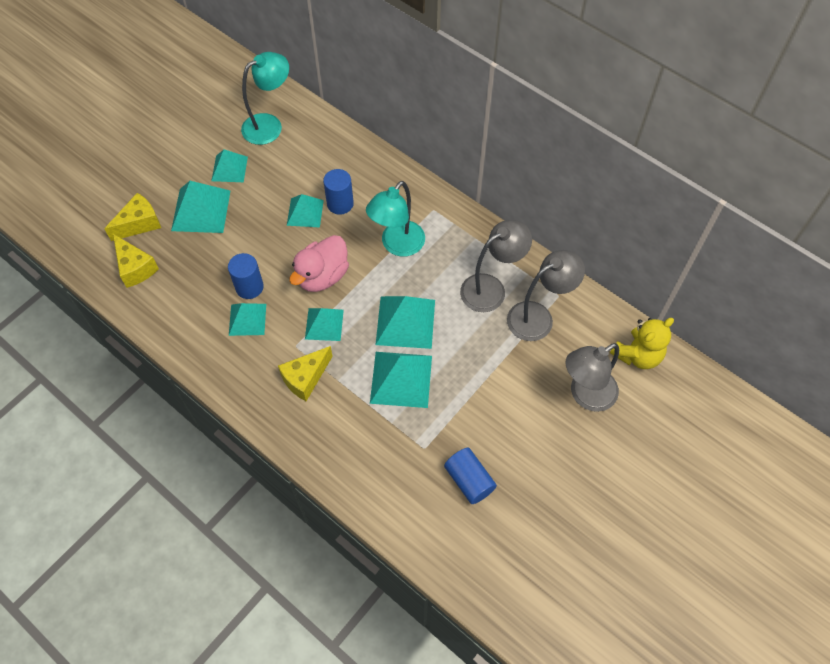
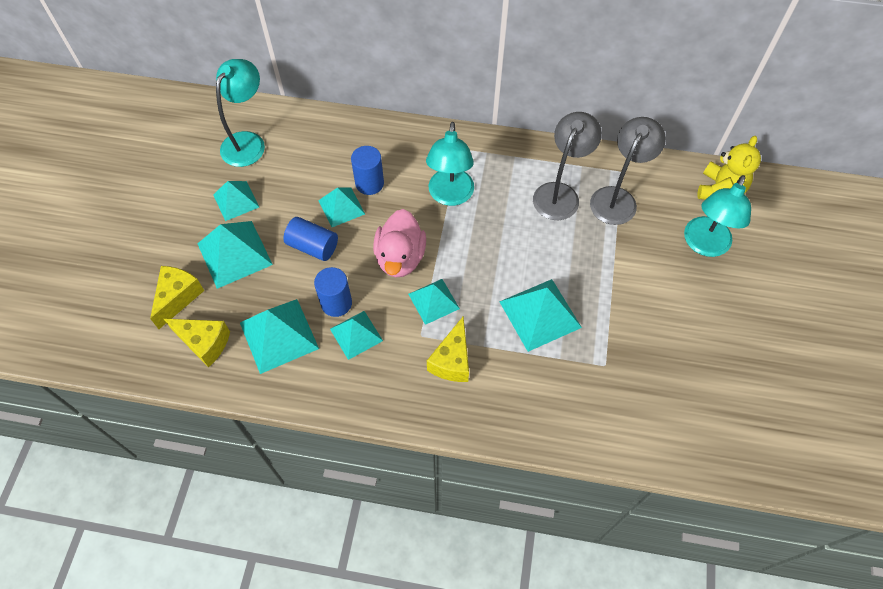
camera: 30 degrees left, 0 degrees up
turquoise pyramid [376,296,435,349] -> turquoise pyramid moved to [240,299,319,374]
blue cylinder [444,448,497,504] -> blue cylinder moved to [283,217,338,261]
grey lamp [566,343,619,412] -> turquoise lamp [684,175,751,257]

